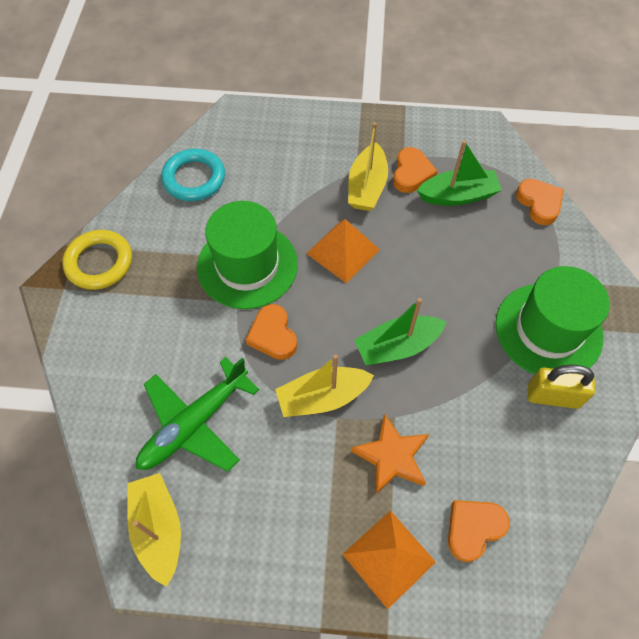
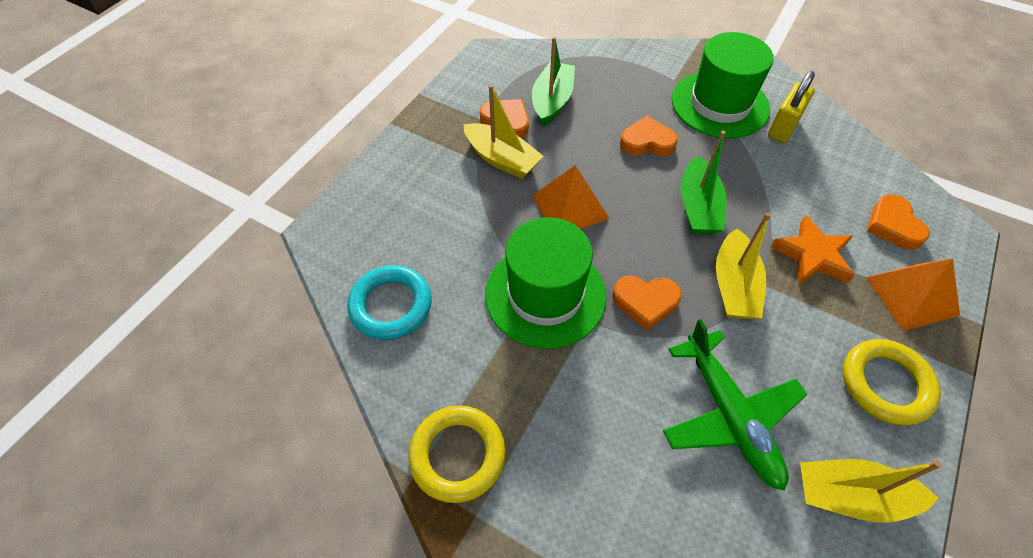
camera: 65 degrees left, 5 degrees down
orange heart [516,179,564,225] -> orange heart moved to [620,116,678,156]
none -> yellow ring [843,339,941,425]

